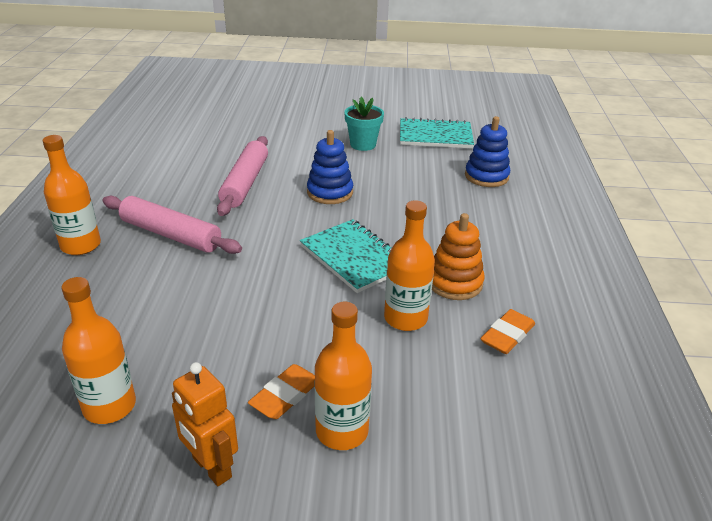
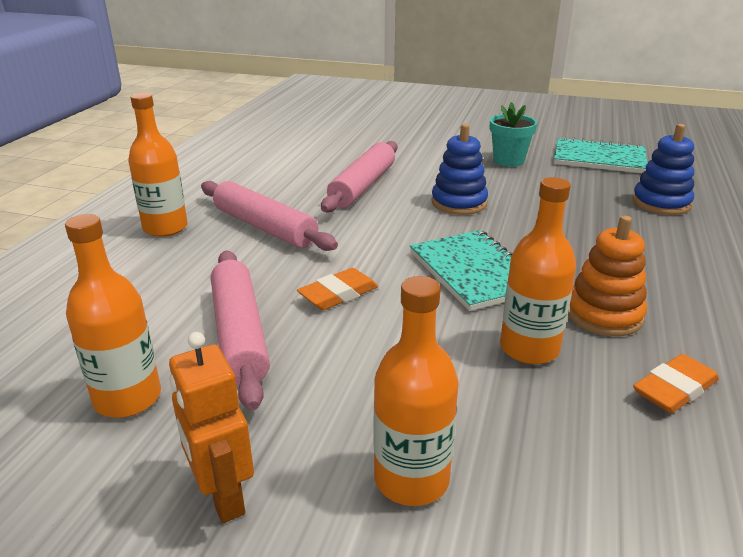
camera: 15 degrees right, 5 degrees down
orange eraser [248,364,315,419] -> orange eraser moved to [297,268,378,310]
none -> pink rolling pin [211,251,270,410]

